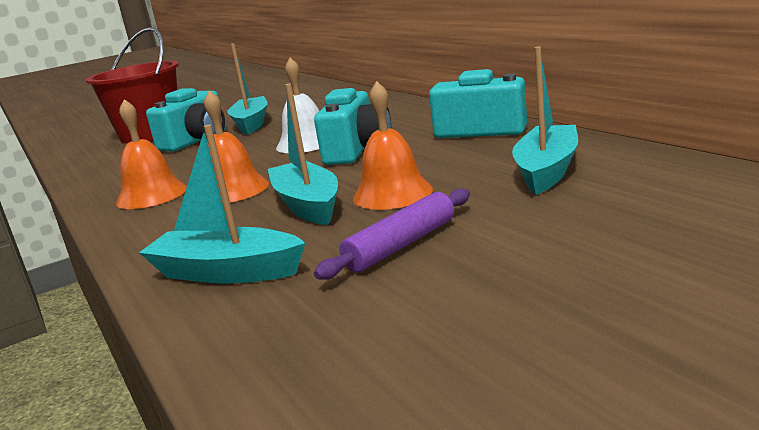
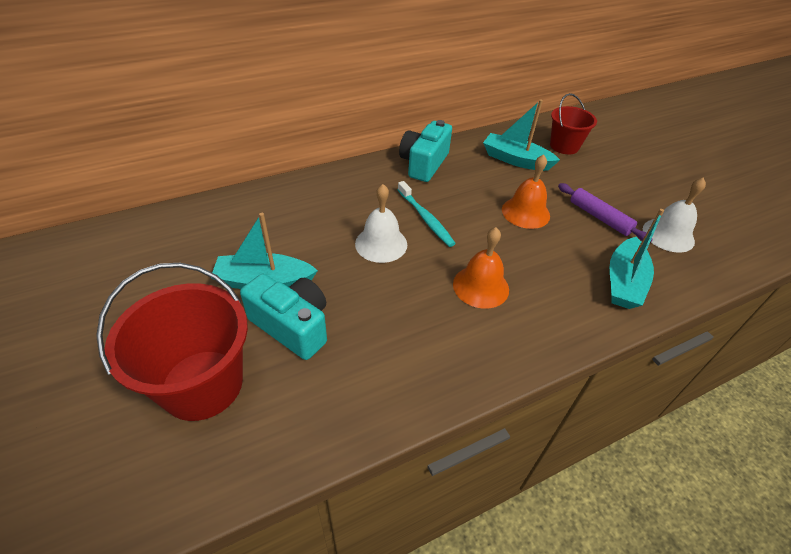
camera: 90 degrees left, 25 degrees up
orange bell [116,99,187,209] -> none
turquoise boat [268,84,338,225] -> none
turquoise camera [314,88,391,165] -> turquoise toothbrush [398,181,456,247]
none -> red bucket [550,93,597,154]
none -> white bell [643,177,706,253]

